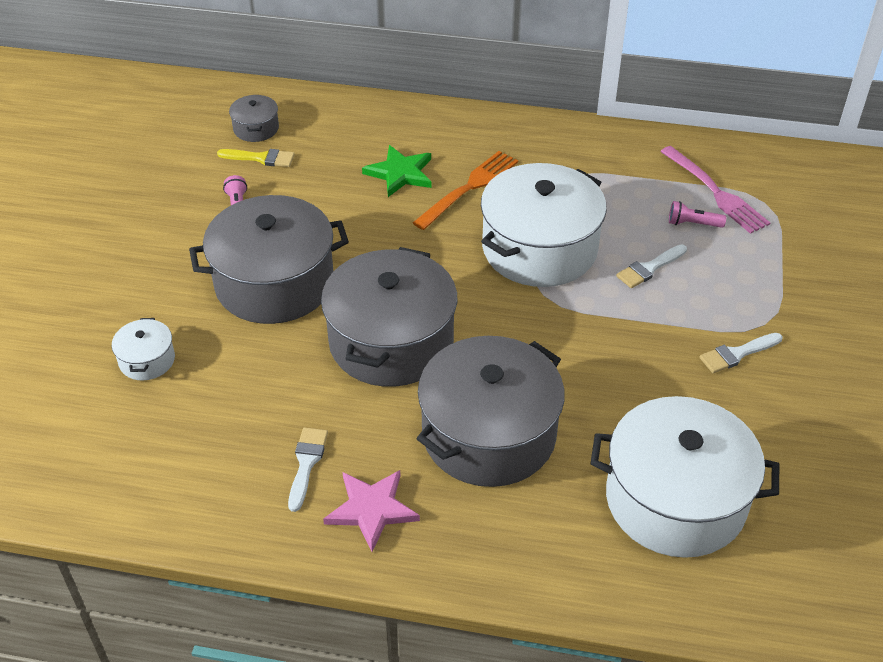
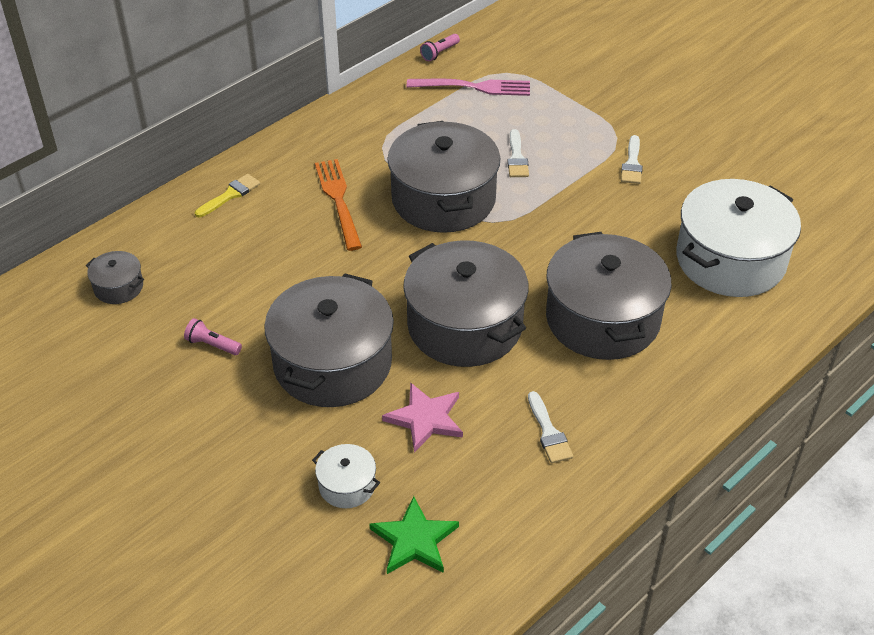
camera: 55 degrees left, 0 degrees up
yellow brush [217,149,295,167] -> yellow brush moved to [195,174,260,217]
white brush [288,428,328,512] -> white brush turned 150 degrees counterclockwise [528,391,573,463]
pink star [323,470,420,552] -> pink star moved to [382,382,463,453]
green star [362,145,431,197] -> green star moved to [369,496,459,574]
white pot [481,163,607,287] -> grey pot [387,121,500,233]
pink flashlight [669,201,726,228] -> pink flashlight moved to [420,34,460,61]

